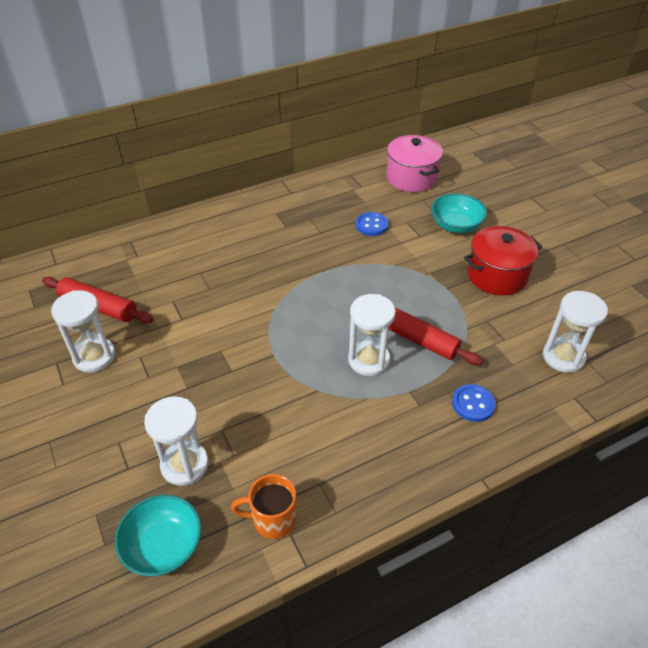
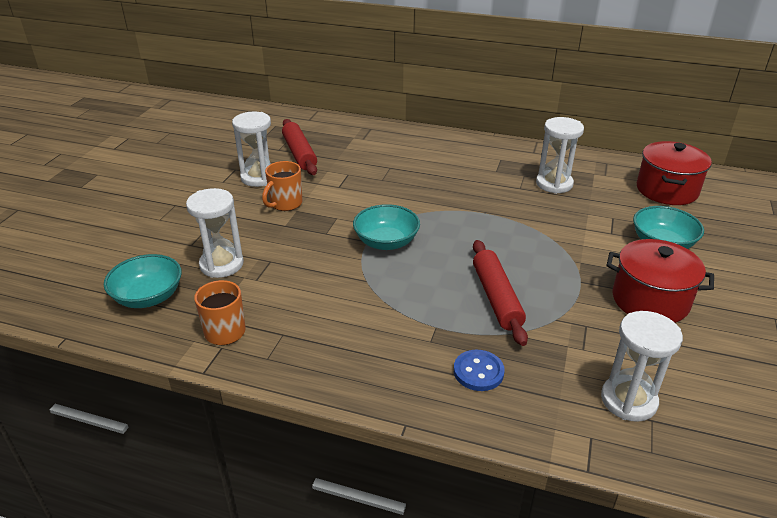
camera: 45 degrees right, 10 degrees down
white hourglass [348,294,396,376] -> white hourglass moved to [536,117,584,194]
blue button [356,212,389,236] -> none
pink pot [387,135,443,192] -> red pot [637,141,712,205]
none -> orange mug [262,161,302,211]
none -> turquoise bowl [353,204,420,250]

